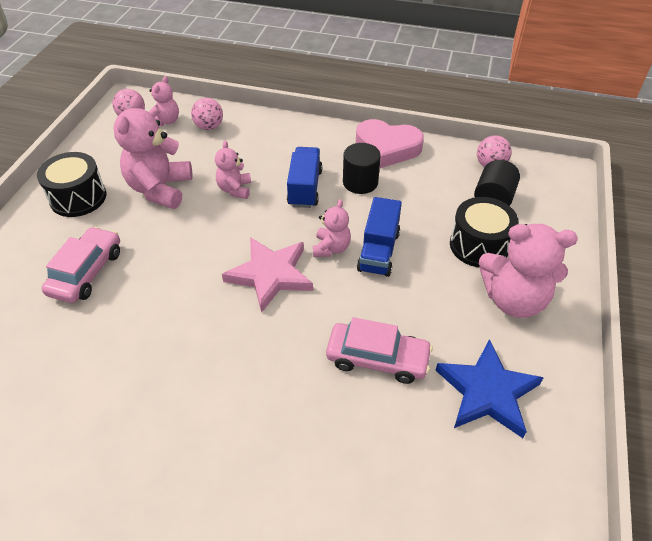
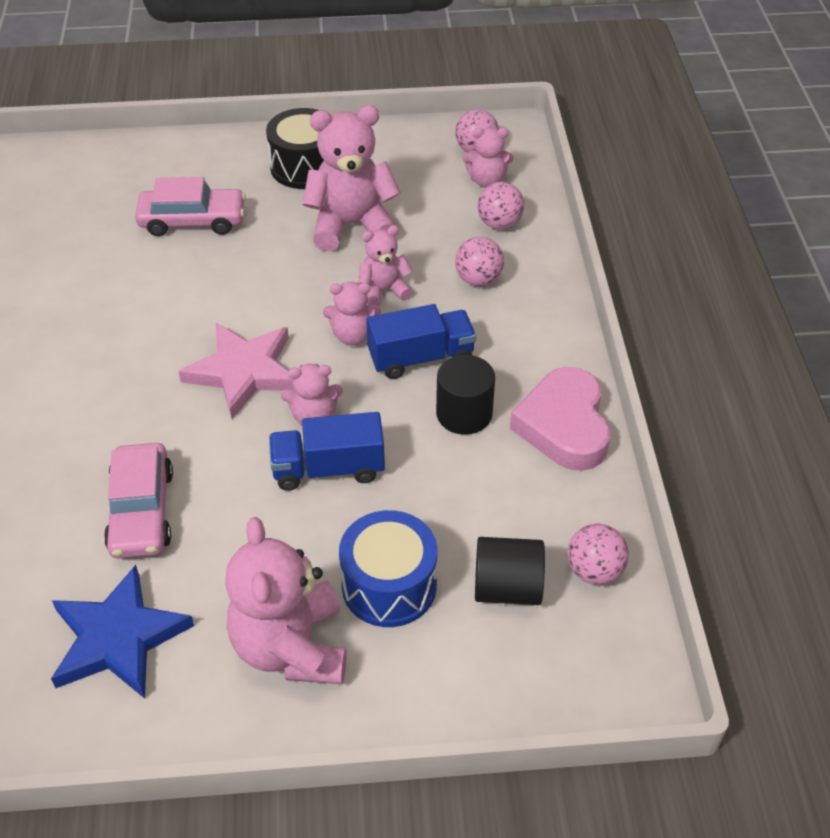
camera: 70 degrees right, 0 degrees up
black drum [450,197,519,268] -> blue drum [339,510,437,627]
none -> pink teddy bear [323,282,381,346]
none -> pink ball [455,237,504,286]

